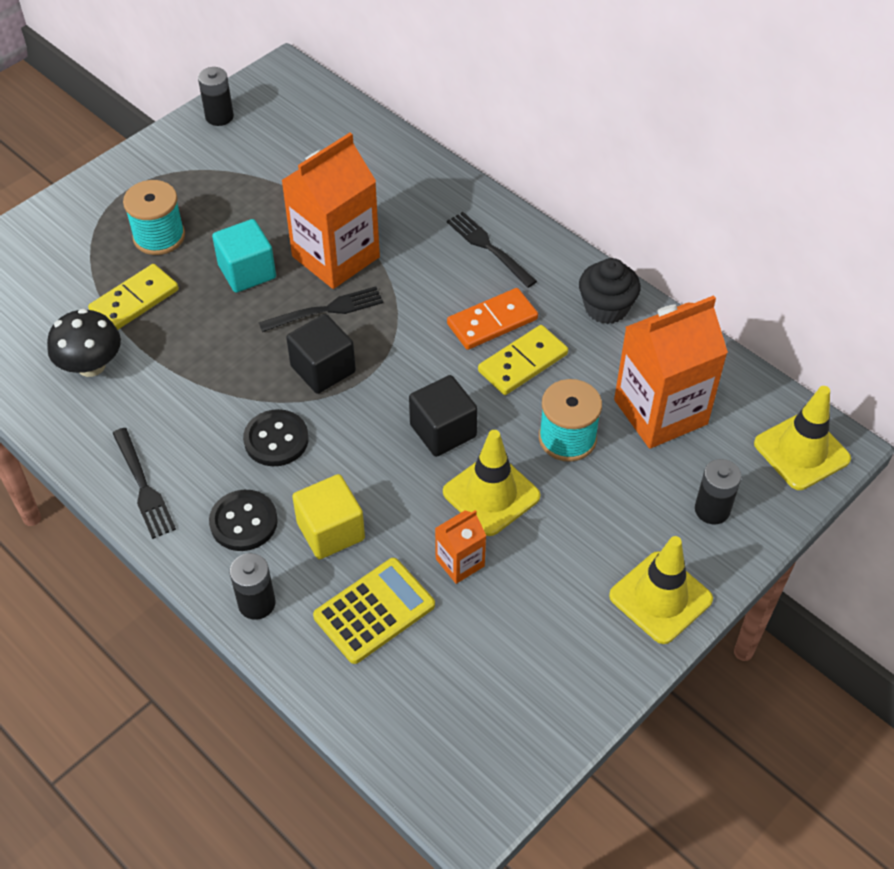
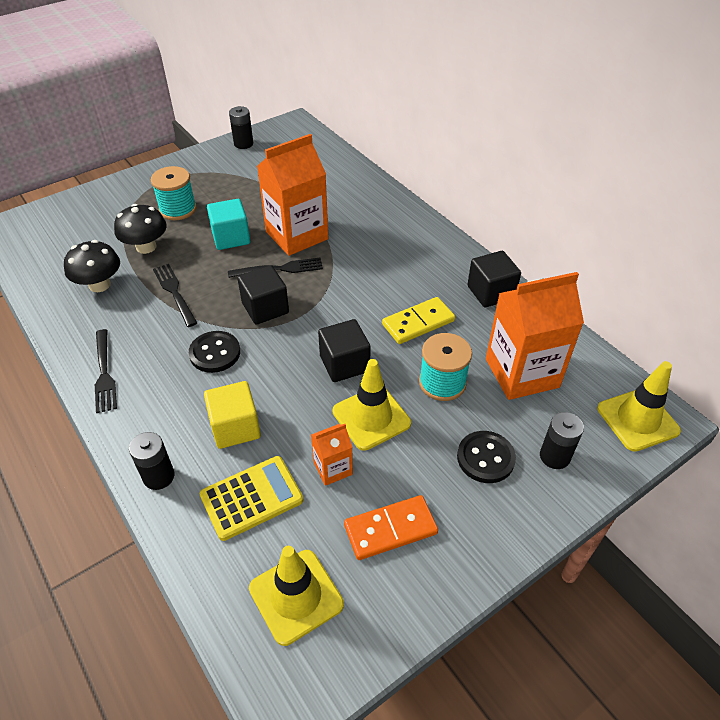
camera: 10 degrees right, 5 degrees down
yellow domino [88,264,179,330] -> black mushroom [114,204,167,254]
black button [209,490,278,551] -> black button moved to [457,431,516,483]
black fork [447,212,537,288] -> black fork moved to [153,264,197,327]
orange domino [447,288,538,350] -> orange domino moved to [344,495,438,560]
black cupcake [579,258,641,324] -> black cube [467,251,521,307]
yellow traffic cone [609,536,713,644] -> yellow traffic cone moved to [249,546,344,646]

